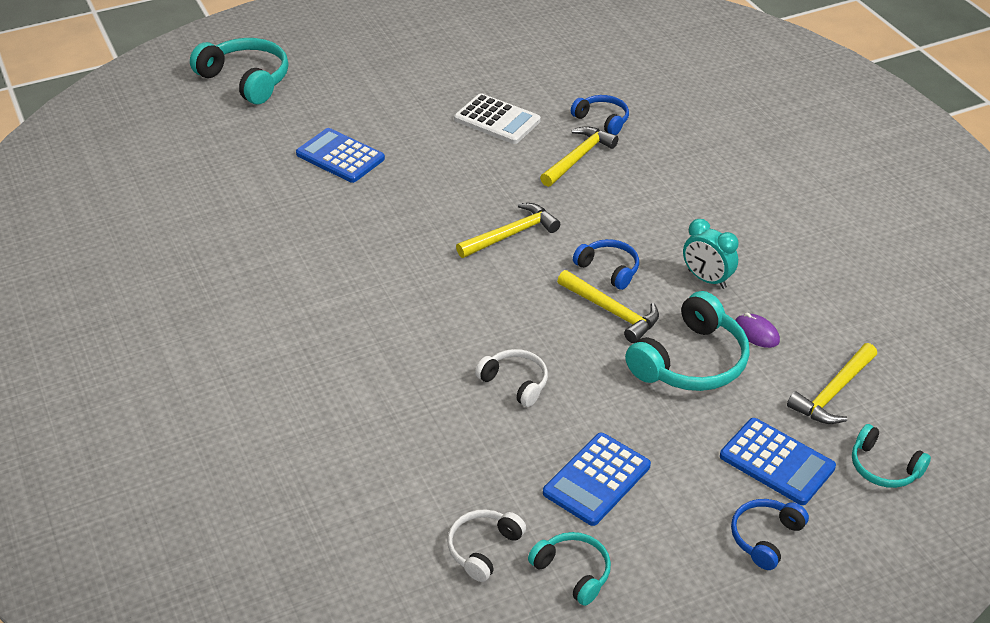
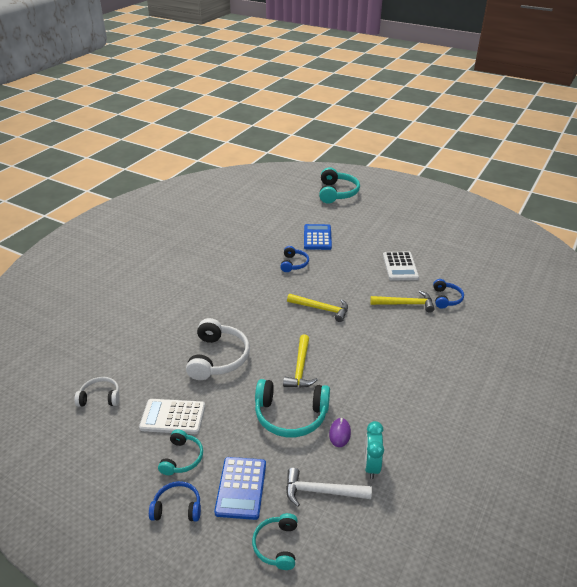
camera: 55 degrees right, 5 degrees down
white headphones [475,349,548,407] -> white headphones [186,318,250,380], size x1.75
turquoise headphones [528,532,611,606] -> turquoise headphones moved to [158,429,203,475]
blue calculator [543,433,651,526] -> white calculator [139,399,205,434]
blue headphones [573,239,639,290] -> blue headphones moved to [280,246,309,272]
turquoise clock [683,219,738,289] -> turquoise clock moved to [364,421,384,479]
yellow hammer [787,343,877,424] -> white hammer [286,468,372,507]

